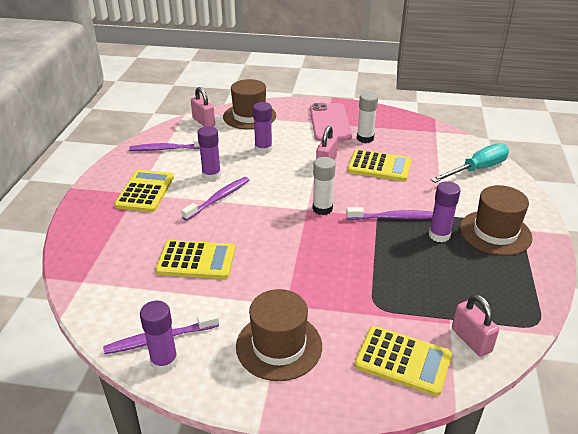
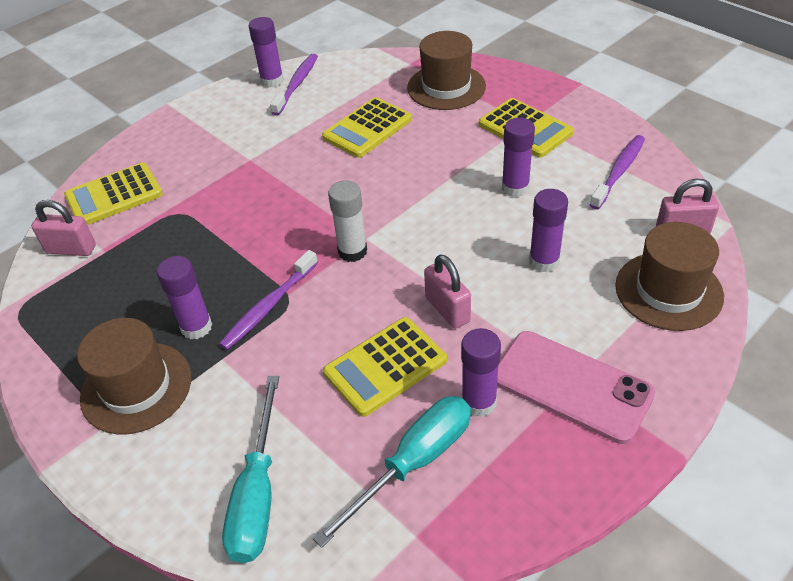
camera: 130 degrees right, 10 degrees up
purple toothbrush [181,177,249,221] -> none
brown hat [236,289,322,381] -> brown hat moved to [407,31,486,110]
white glue stick [357,92,378,143] -> purple glue stick [461,328,501,417]
none -> turquoise screwdriver [313,396,471,548]

